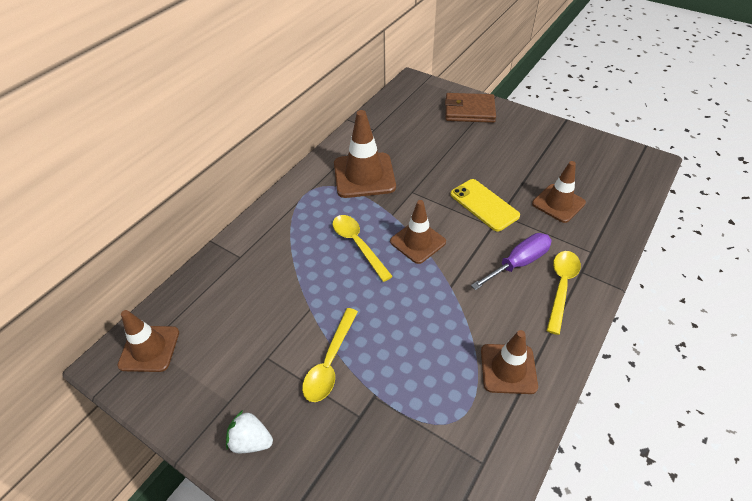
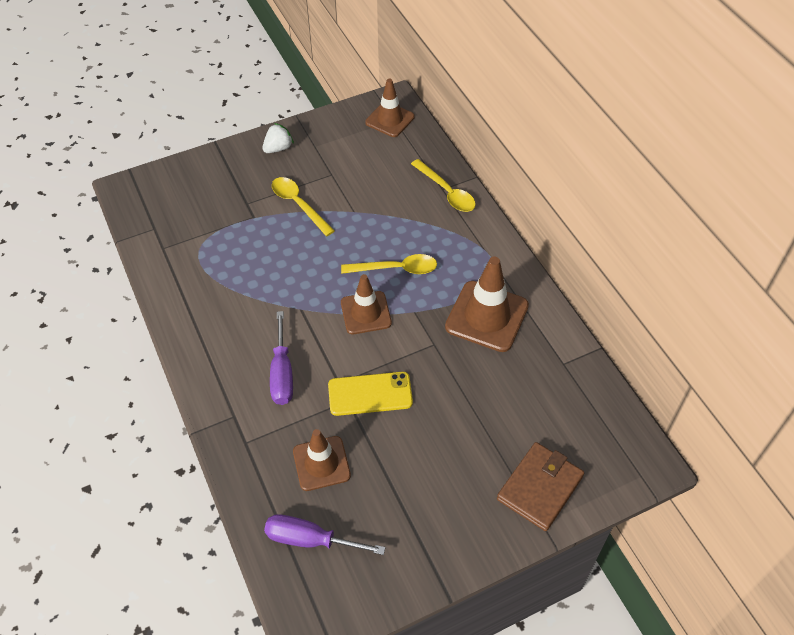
camera: 120 degrees right, 5 degrees up
brown traffic cone [481,330,538,394] -> none
yellow spoon [547,251,581,335] -> yellow spoon moved to [411,159,476,212]
none -> purple screwdriver [264,514,386,555]

